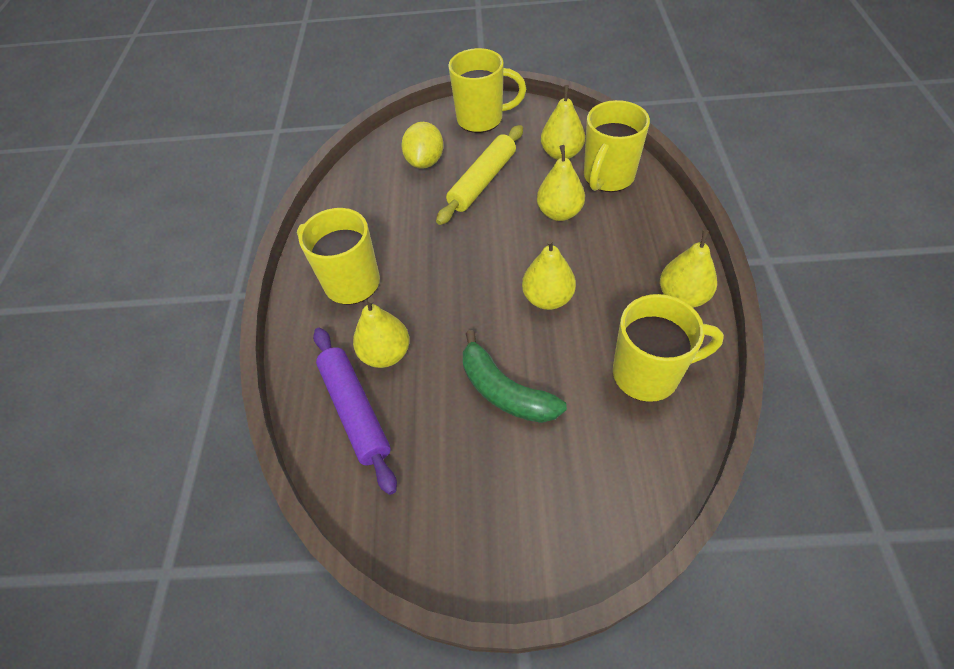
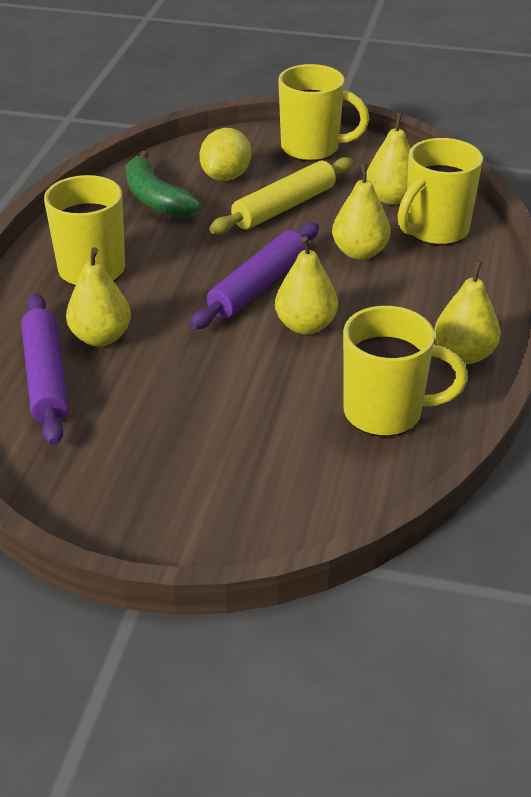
camera: 10 degrees right, 15 degrees down
green banana [463,330,567,423] -> green banana moved to [125,151,200,218]
none -> purple rolling pin [190,223,319,330]

